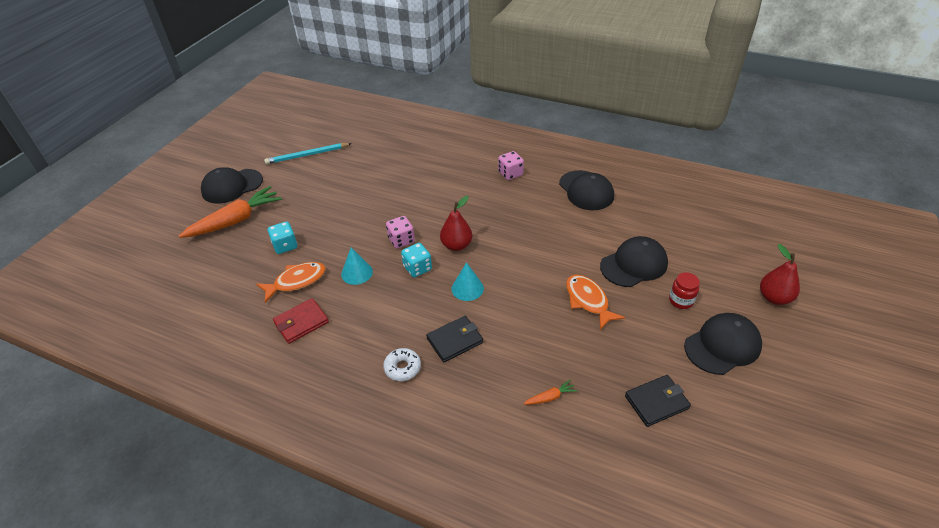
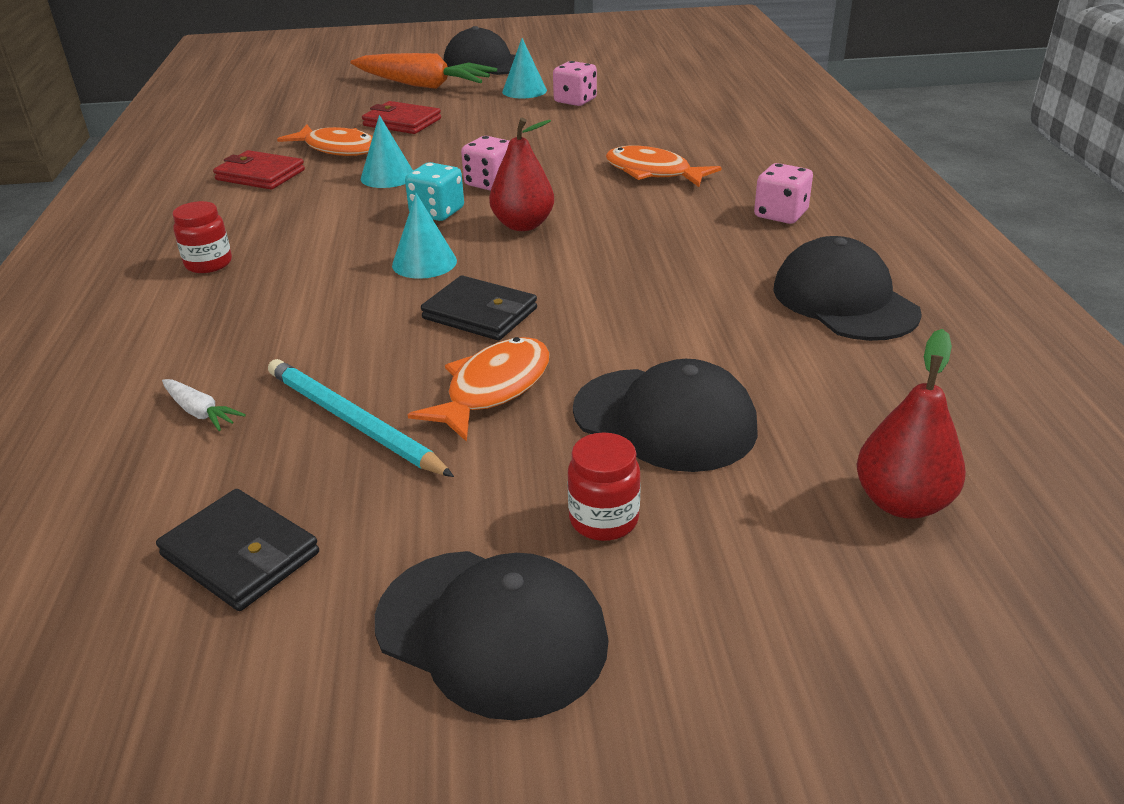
camera: 60 degrees right, 10 degrees down
turquoise pencil [264,143,352,164] -> turquoise pencil moved to [268,359,454,477]
turquoise dice [268,221,297,254] -> red wallet [362,101,441,134]
white donut [383,348,421,381] -> red jar [172,201,232,273]
black wallet [426,316,483,362] -> black wallet moved to [421,276,537,340]
orange carrot [523,379,578,405] -> white carrot [162,379,246,431]
black cap [559,170,614,210] -> black cap turned 120 degrees clockwise [773,236,922,341]
red pear [760,244,800,305] -> red pear moved to [857,329,966,519]
none -> turquoise cone [502,38,547,99]
none -> pink dice [553,61,597,106]
none -> orange fish [606,146,722,187]

